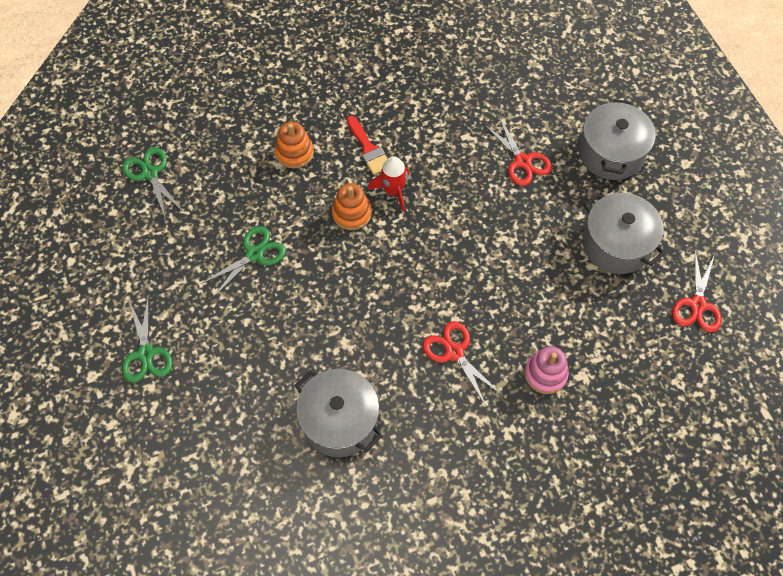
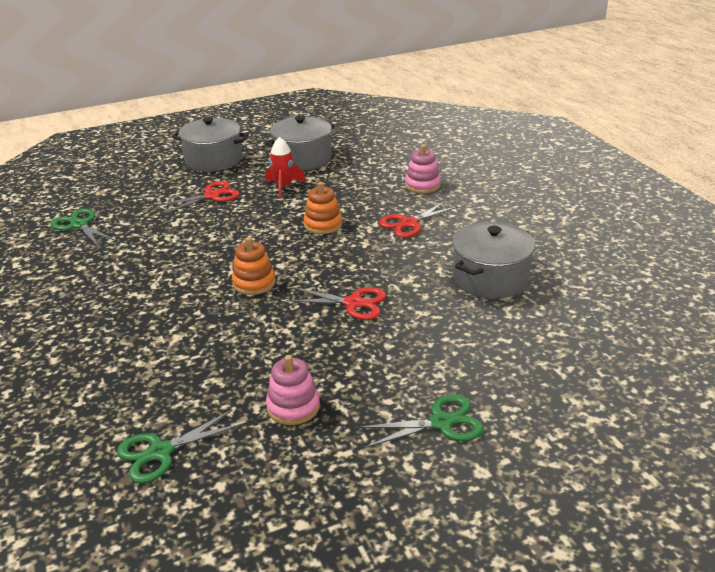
camera: 90 degrees left, 30 degrees down
green scissors [201,226,286,298] -> green scissors moved to [50,208,116,247]
orange stacking toy [275,122,314,168] -> orange stacking toy moved to [303,182,342,234]
red brush [347,116,387,175] -> none
red rocket [368,156,409,212] -> red rocket moved to [266,137,306,198]
red scissors [672,250,722,332] -> red scissors moved to [286,287,387,320]
none -> pink stacking toy [266,355,320,425]

